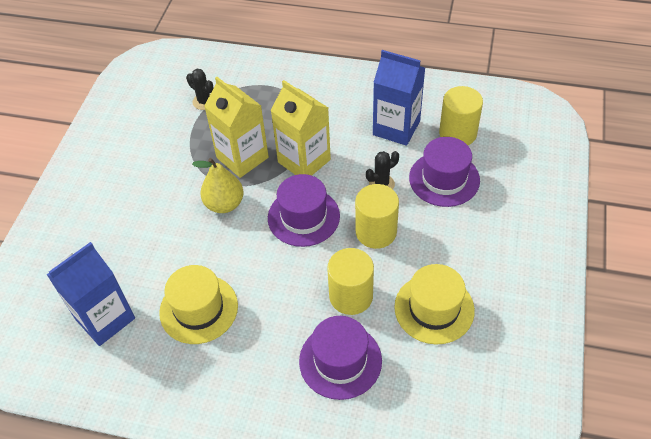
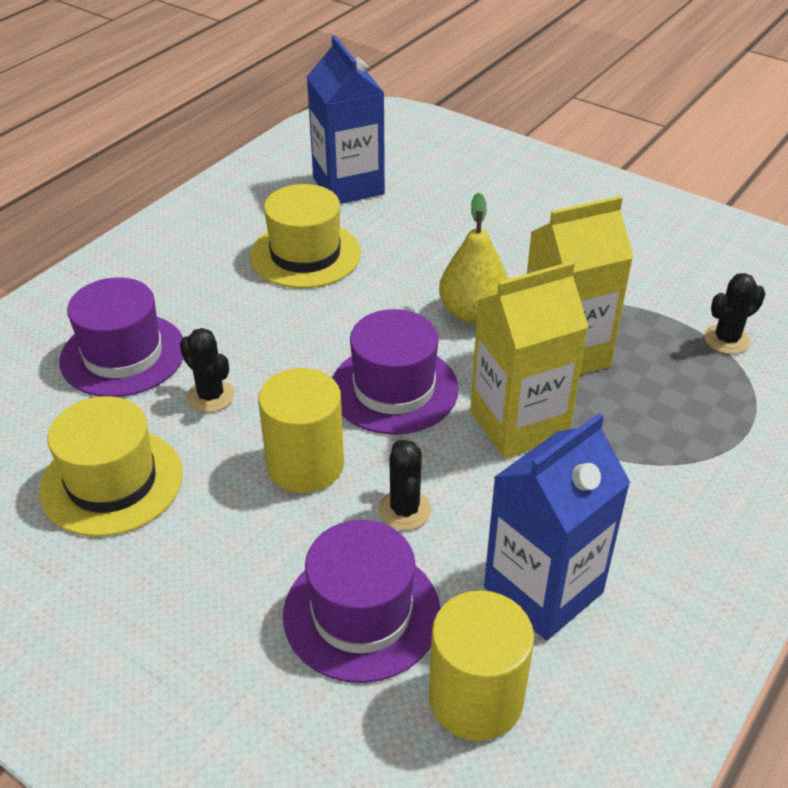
camera: 110 degrees right, 10 degrees down
yellow cylinder [327,248,374,315] -> black cactus [180,328,235,412]

